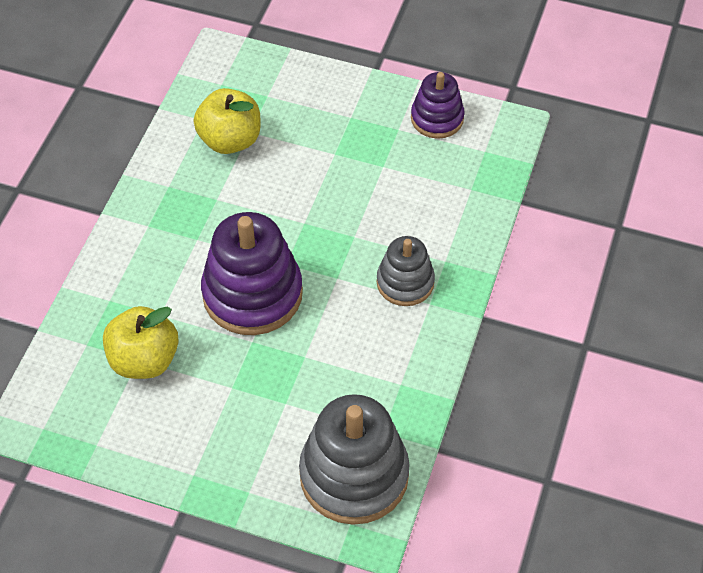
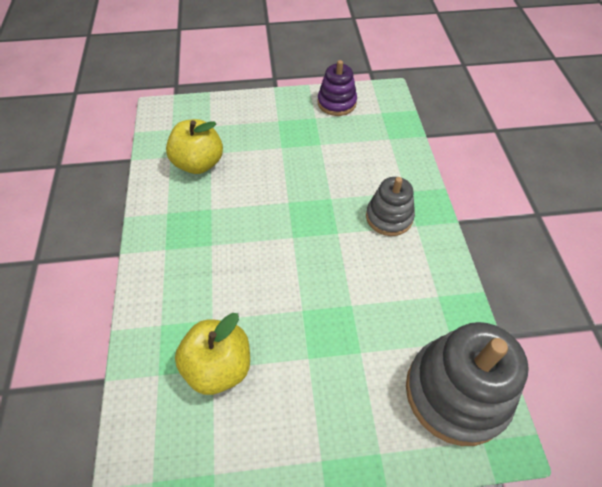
camera: 25 degrees left, 0 degrees up
purple stacking toy [201,212,303,335] -> none

